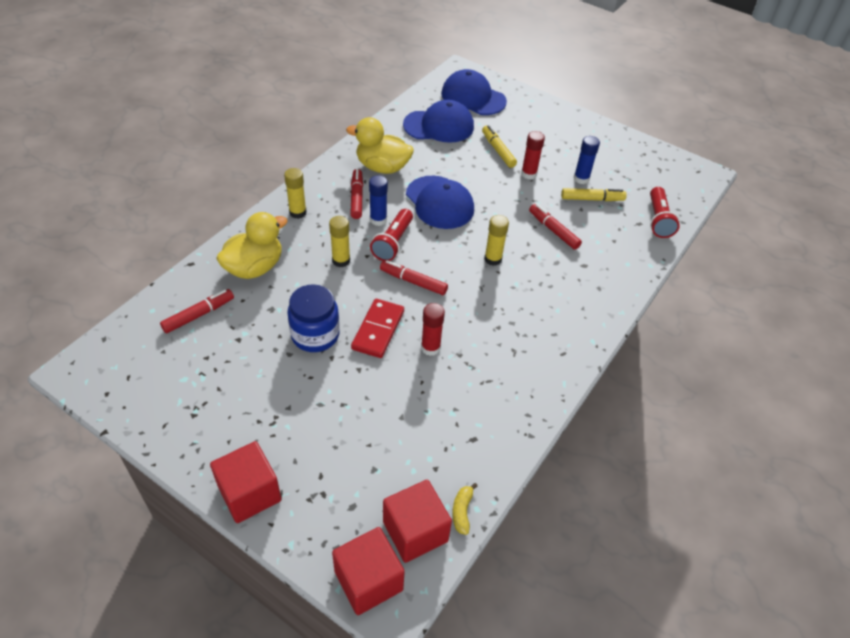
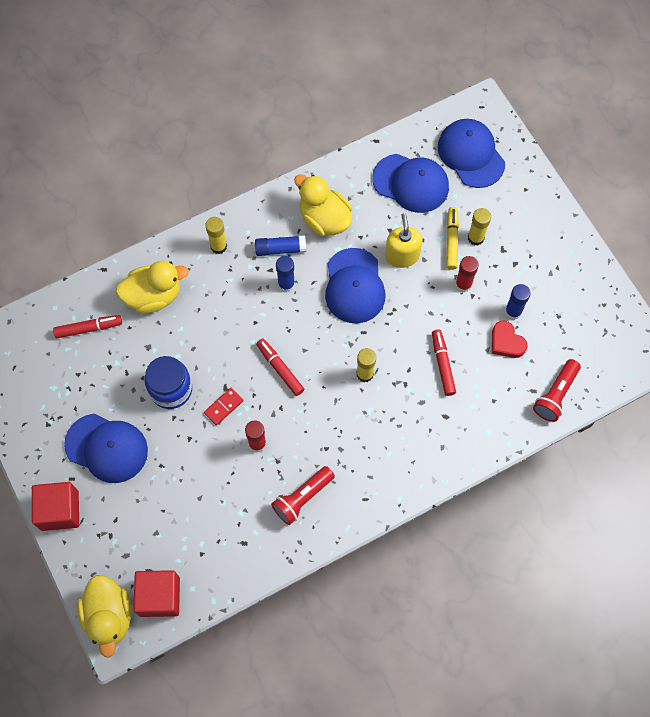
camera: 30 degrees right, 20 degrees up
yellow glue stick [329,216,350,267] -> yellow glue stick moved to [468,208,491,246]
red cube [332,527,405,615] -> yellow duck [77,575,132,658]
red marker [350,169,363,219] -> blue glue stick [255,235,306,256]
red domino [351,299,404,358] -> red domino [204,388,244,425], size x0.63
red flashlight [370,209,413,261] -> red flashlight moved to [271,466,335,525]
yellow banana [452,483,478,535] -> none
yellow marker [561,188,627,201] -> red heart [492,320,528,358]
none -> blue cap [64,414,148,483]
none -> yellow soap dispenser [385,213,423,268]

